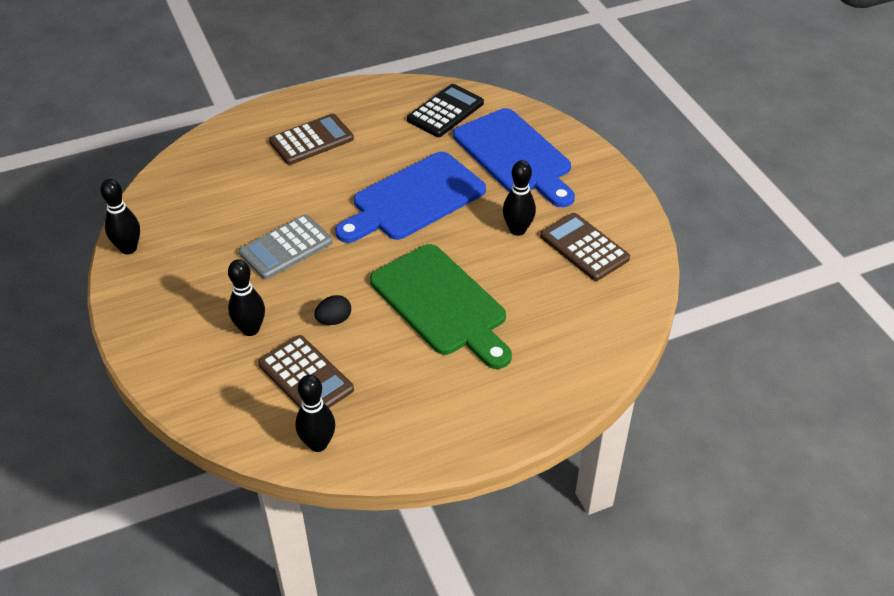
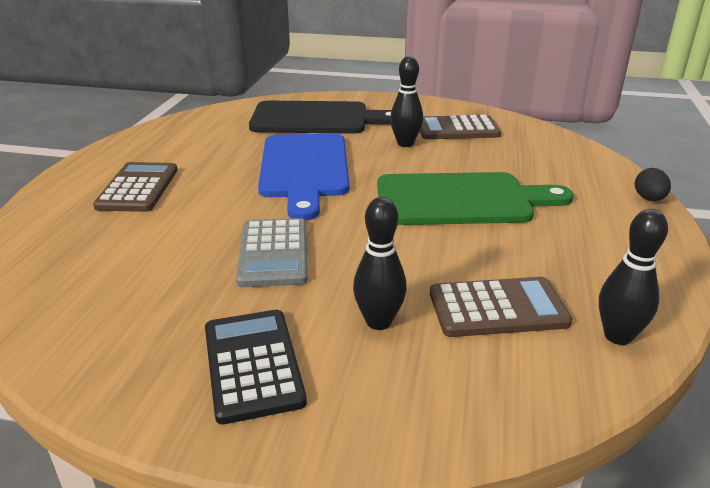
camera: 55 degrees left, 15 degrees down
black bowling pin [100,179,140,254] -> none
black egg [315,295,351,325] -> black egg moved to [635,168,671,201]
black calculator [407,84,484,137] -> black calculator moved to [205,310,307,424]
blue cutting board [453,108,575,207] -> black cutting board [249,101,391,134]

